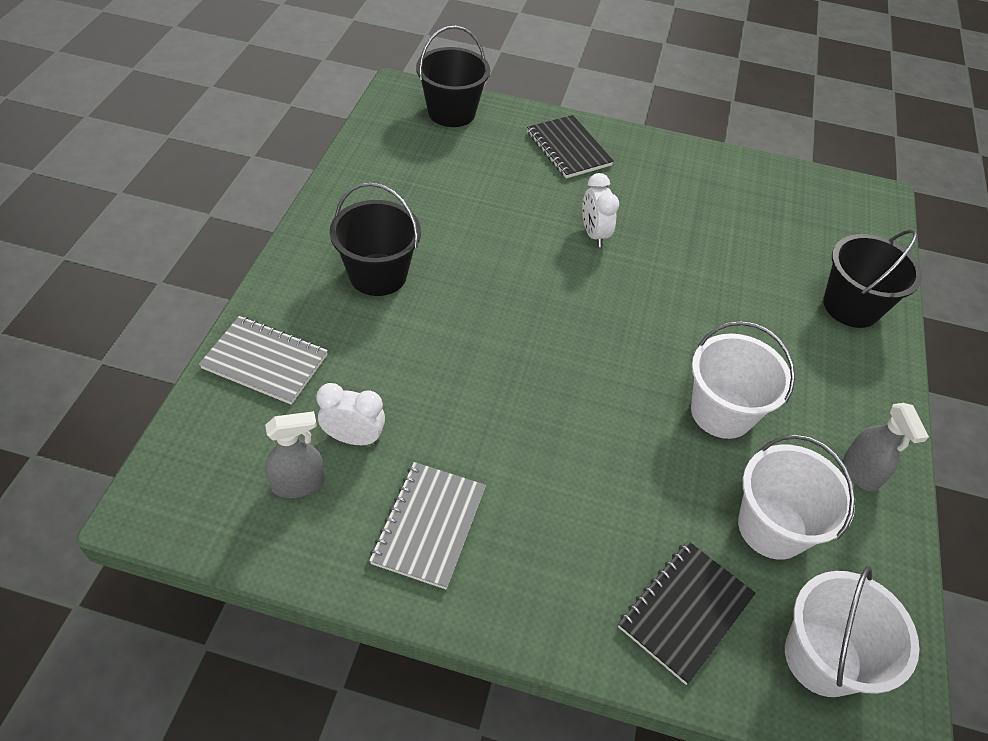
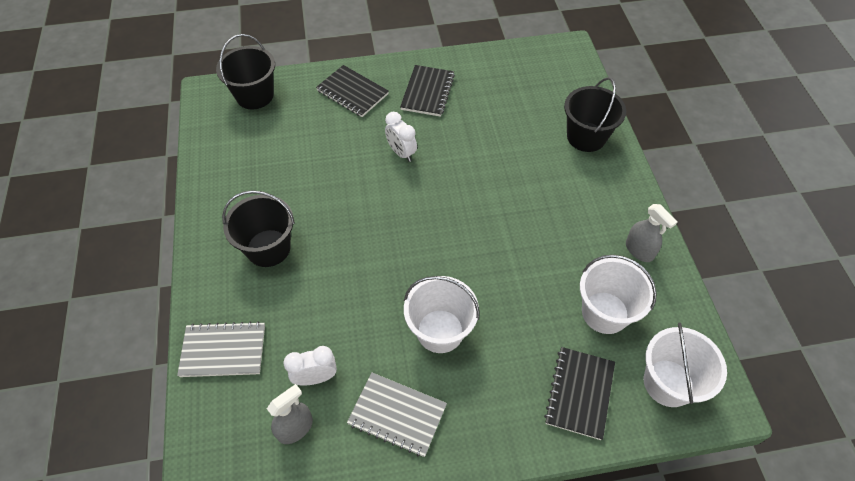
camera: 20 degrees left, 5 degrees up
grey notebook [369,462,486,589] -> grey notebook turned 60 degrees counterclockwise [347,372,447,457]
white bucket [691,321,795,439] -> white bucket moved to [404,276,480,353]
none -> black notebook [400,65,455,117]

